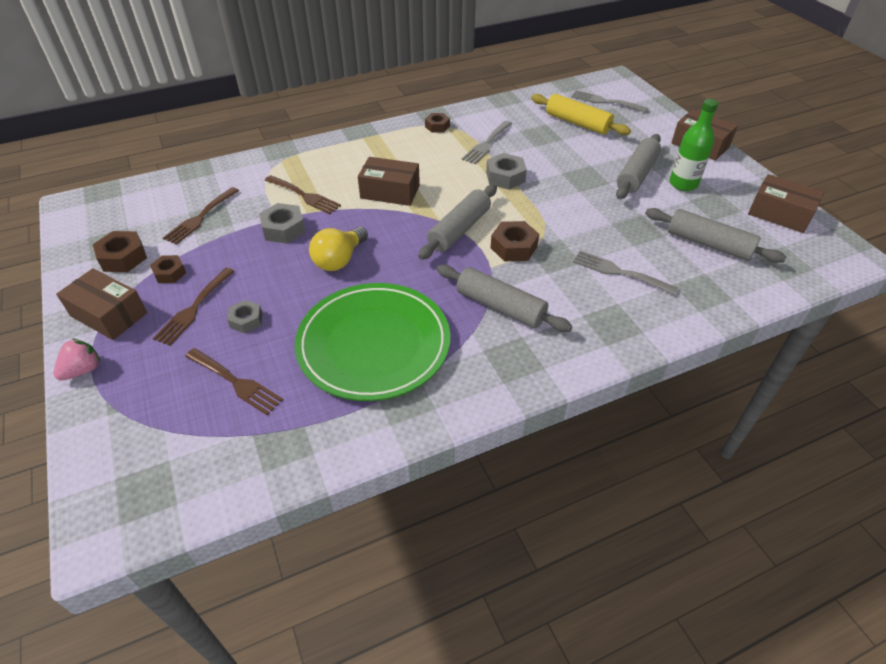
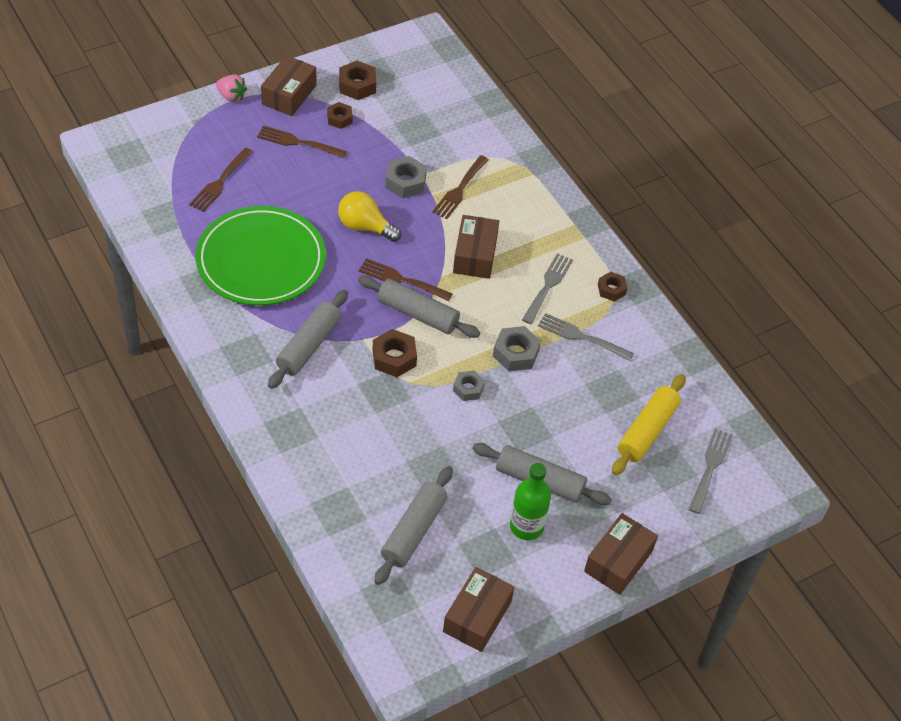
camera: 80 degrees right, 5 degrees up
brown fork [163,187,239,245] -> brown fork moved to [359,258,453,301]
grey nut [227,300,262,333] -> grey nut moved to [453,370,485,401]
grey fork [573,250,678,295] -> grey fork moved to [522,253,573,324]

